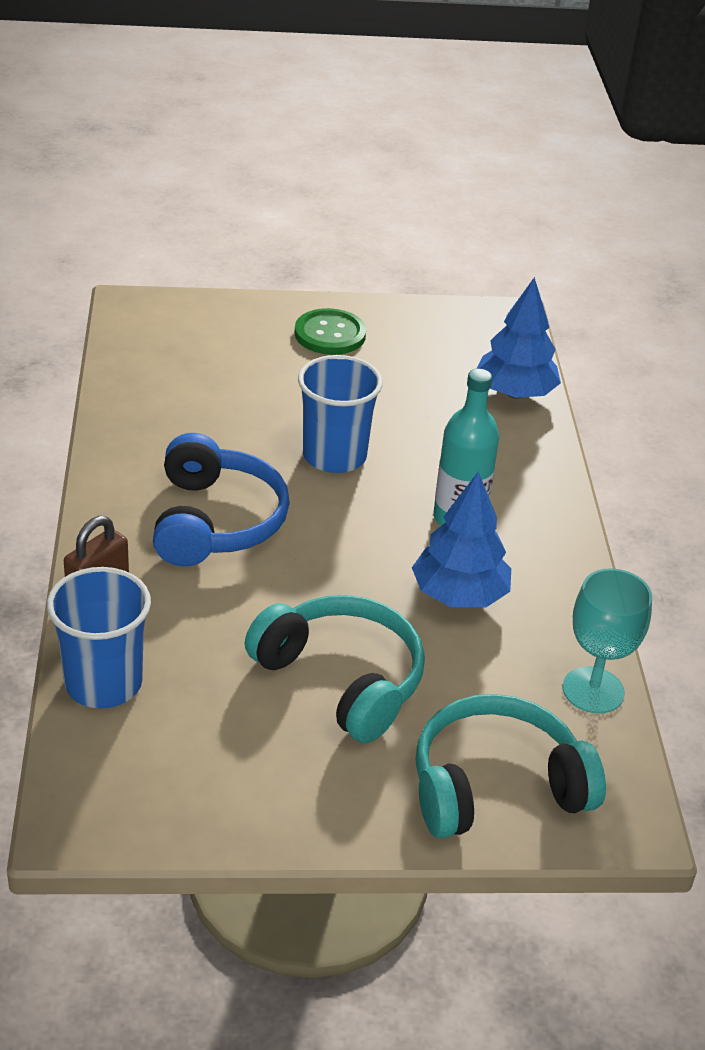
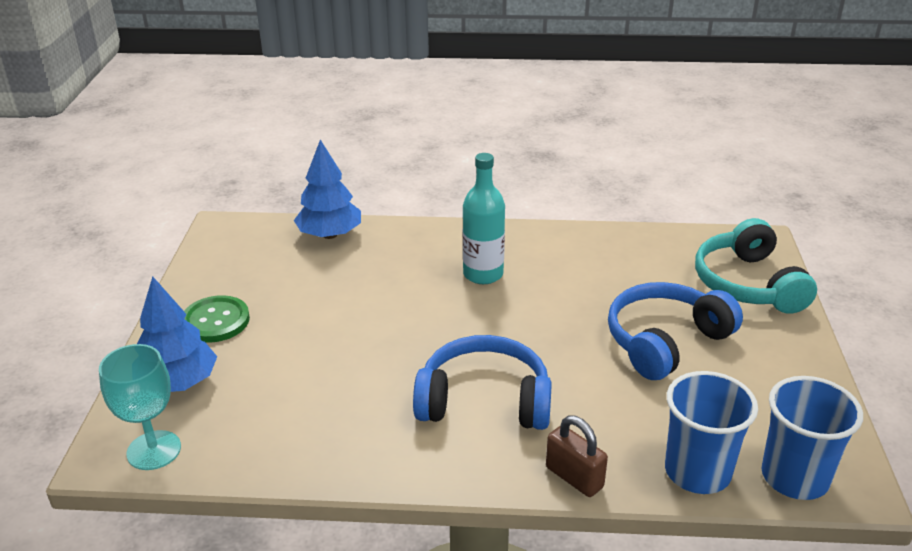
camera: 80 degrees left, 5 degrees down
turquoise headphones [245,595,425,743] -> blue headphones [608,282,743,380]
blue cup [298,355,383,473] -> blue cup moved to [761,376,863,500]
blue tree [412,472,511,607] -> blue tree moved to [137,276,217,392]
turquoise goblet [563,568,652,714] -> turquoise goblet moved to [99,344,181,470]

